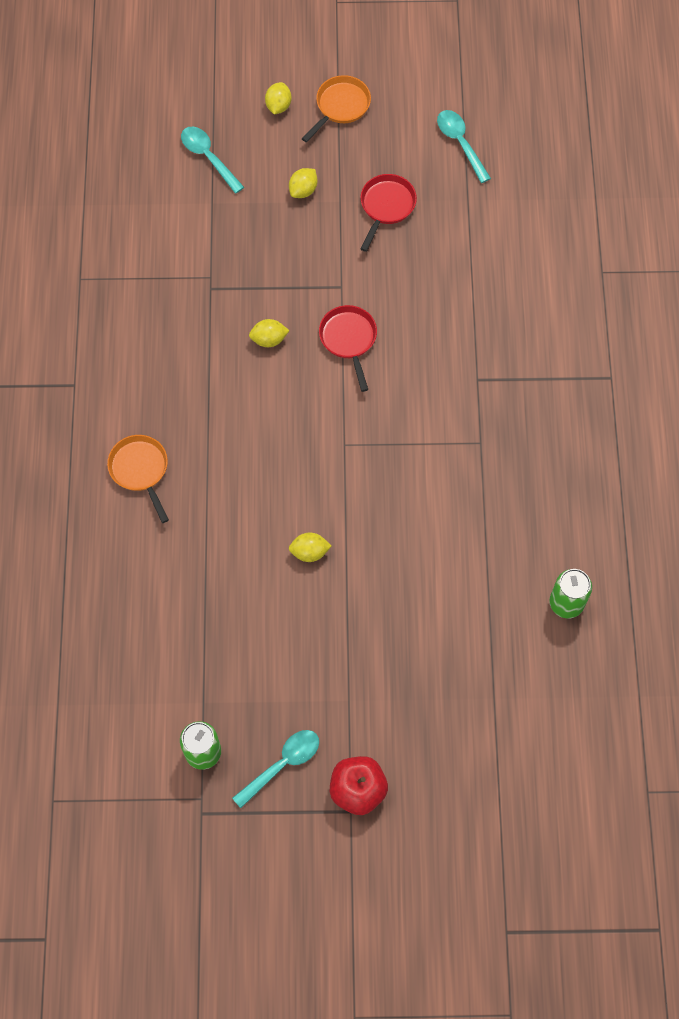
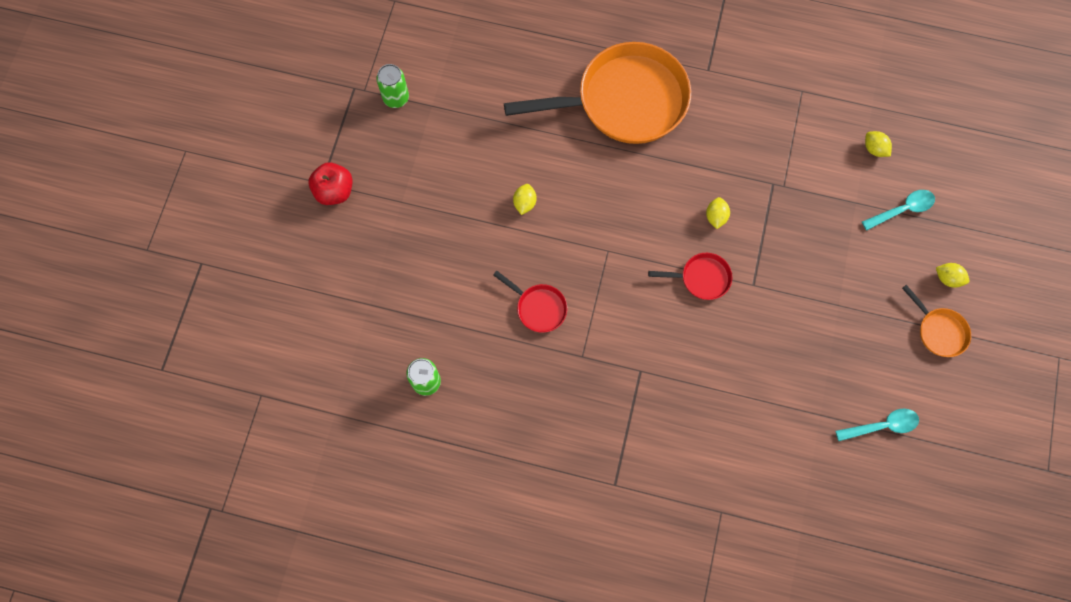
camera: 105 degrees right, 5 degrees up
orange pan [107,435,169,523] -> orange pan [504,42,691,144], size x2.35
turquoise spoon [232,730,319,808] -> none
yellow lemon [289,168,317,198] -> yellow lemon moved to [865,131,892,157]
red pan [360,174,417,252] -> red pan moved to [493,271,567,333]

